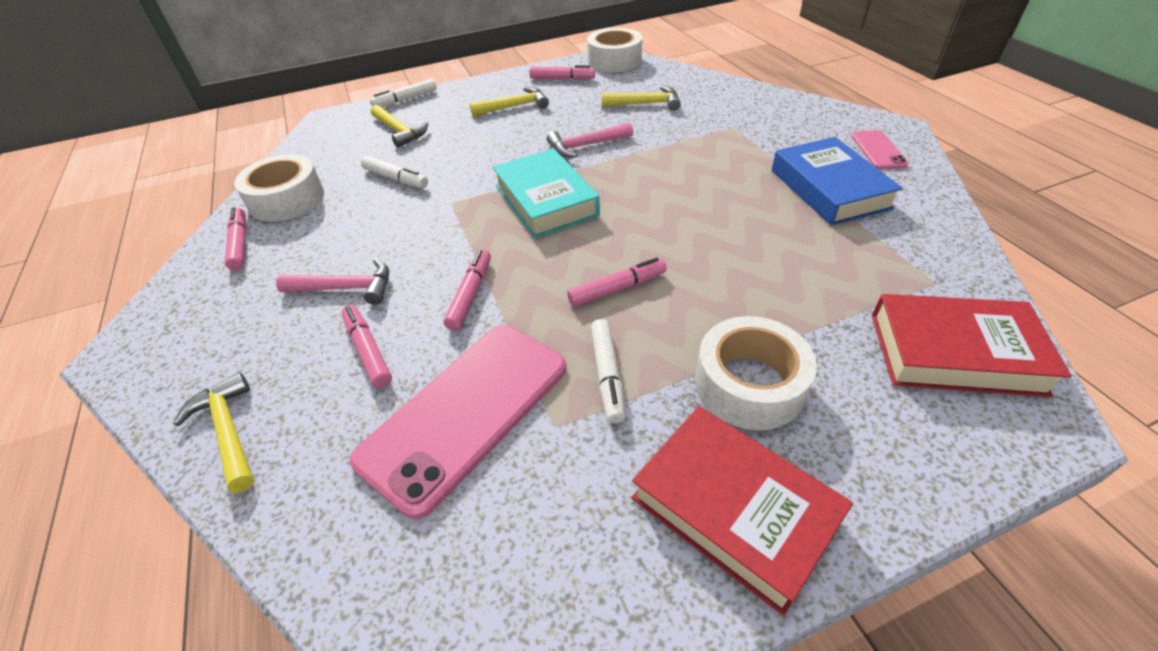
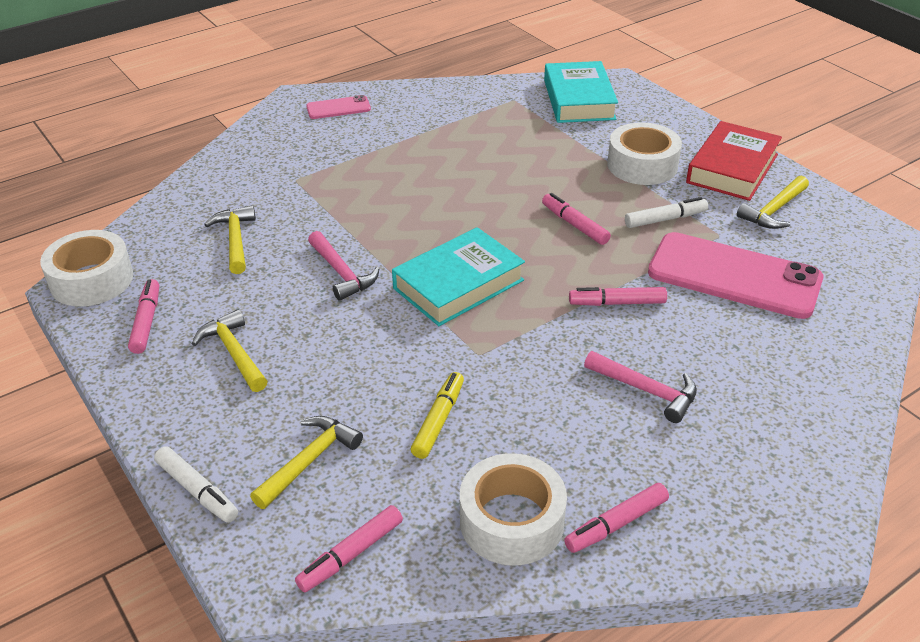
camera: 105 degrees left, 5 degrees down
yellow hammer [173,372,254,493] -> yellow hammer moved to [737,176,809,229]
pink hammer [276,259,389,305] -> pink hammer turned 135 degrees clockwise [584,351,697,423]
pink marker [342,305,392,388] -> pink marker moved to [295,505,403,593]
white marker [361,156,428,188] -> yellow marker [411,372,464,459]
blue book [772,137,903,226] -> none
red book [872,294,1072,397] -> turquoise book [544,61,618,123]

